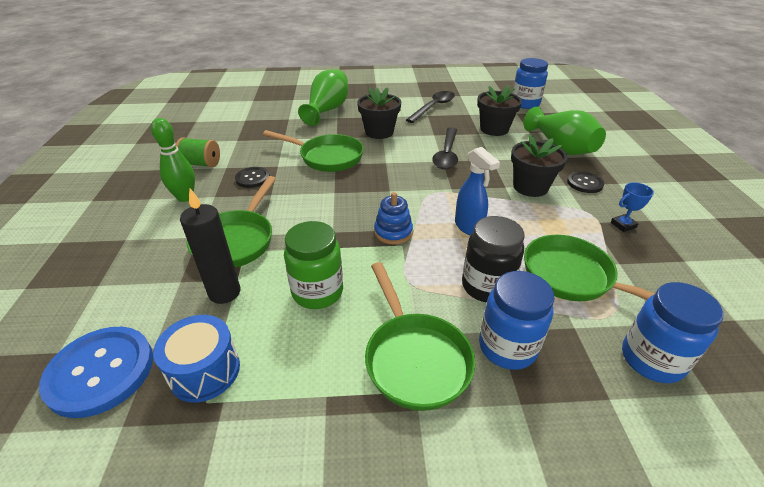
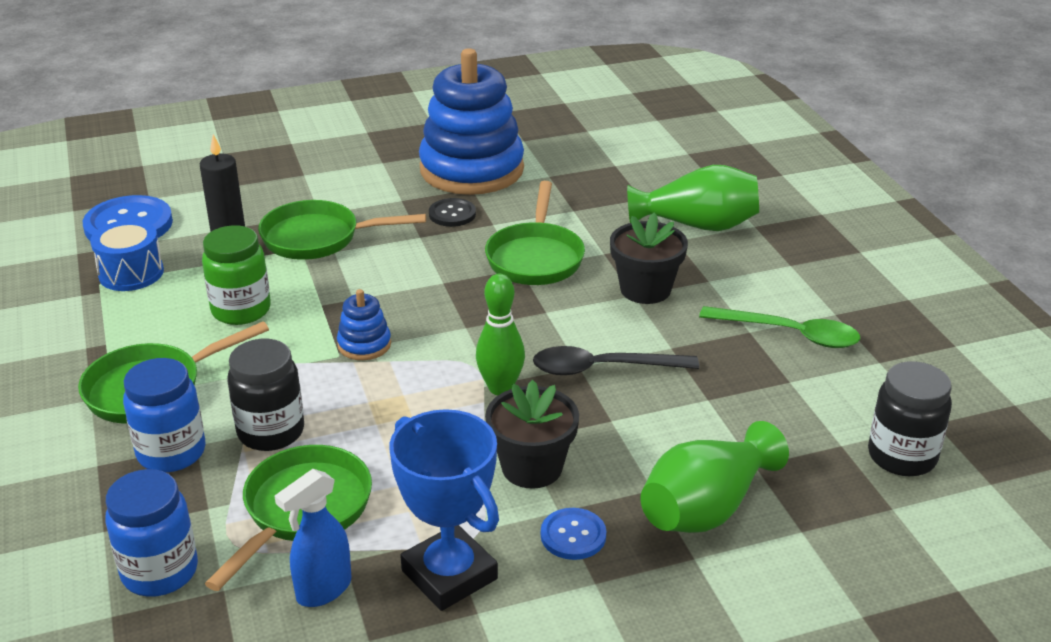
camera: 75 degrees right, 5 degrees down
green bowling pin [151,118,195,202] -> green bowling pin moved to [476,274,525,395]
green spool [175,137,220,167] -> blue stacking toy [419,48,524,195]
black spoon [406,91,455,123] -> green spoon [699,306,860,348]
blue spray bottle [455,147,500,235] -> blue spray bottle moved to [275,469,351,607]
black flower pot [477,85,522,136] -> none
blue jar [512,58,548,109] -> black jar [868,361,952,476]
black button [567,171,604,193] -> blue button [541,508,606,560]
blue trophy [611,182,654,232] -> blue trophy [389,409,499,611], size x2.29

